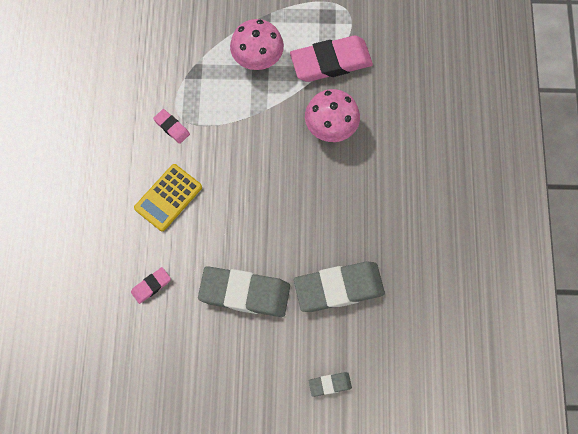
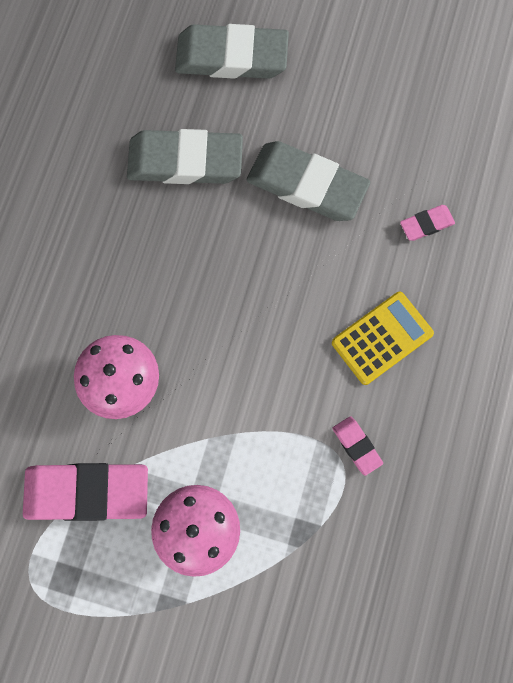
camera: 165 degrees left, 5 degrees up
grey eraser [309,372,352,397] -> grey eraser [175,24,289,79], size x2.17

